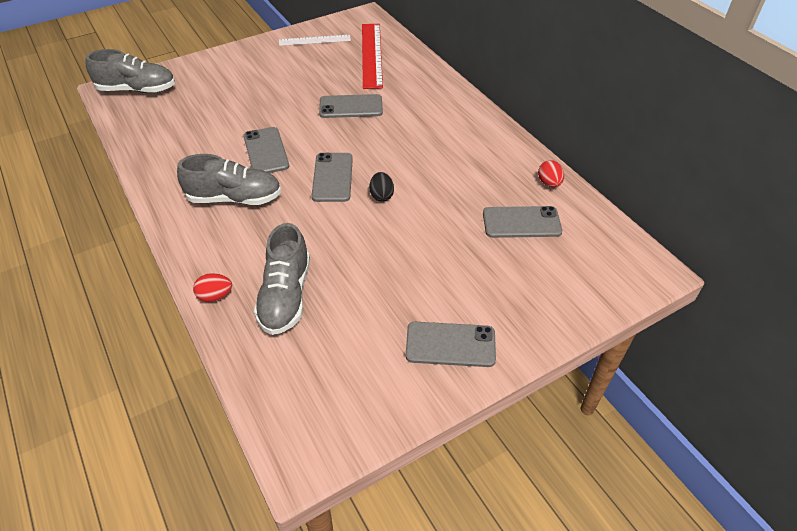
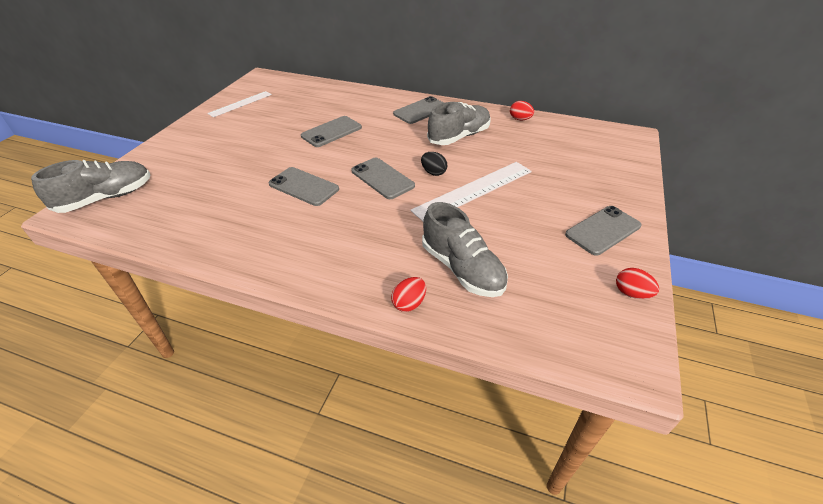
camera: 40 degrees left, 5 degrees down
grey shoe [177,154,281,205] -> grey shoe moved to [427,102,490,145]
red ruler [362,24,383,89] -> none
grey phone [483,206,562,238] -> grey phone moved to [393,96,444,124]
none -> white ruler [411,162,532,221]
none -> red egg [616,268,659,299]

